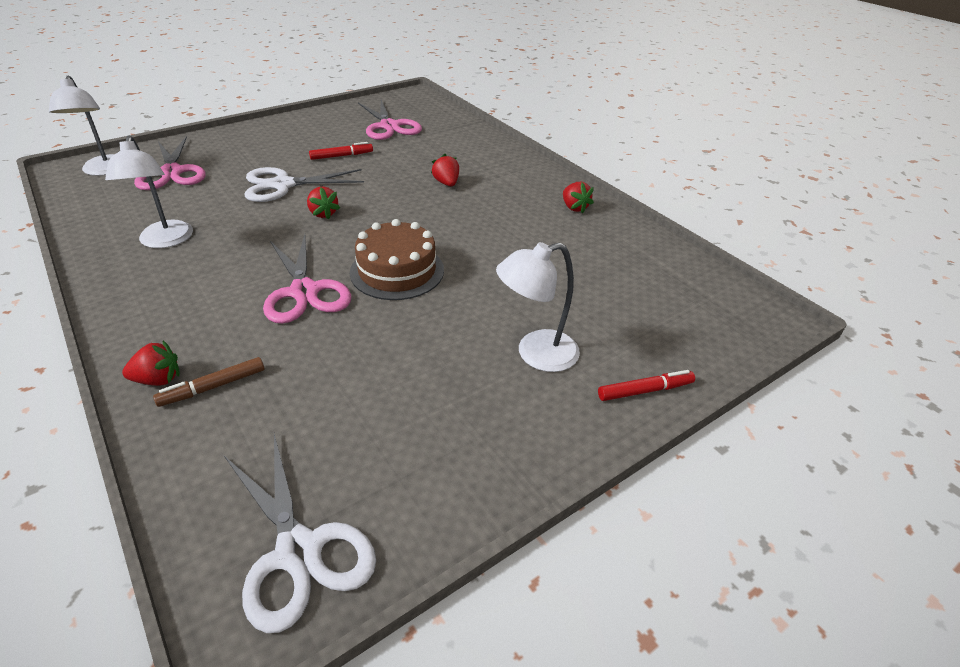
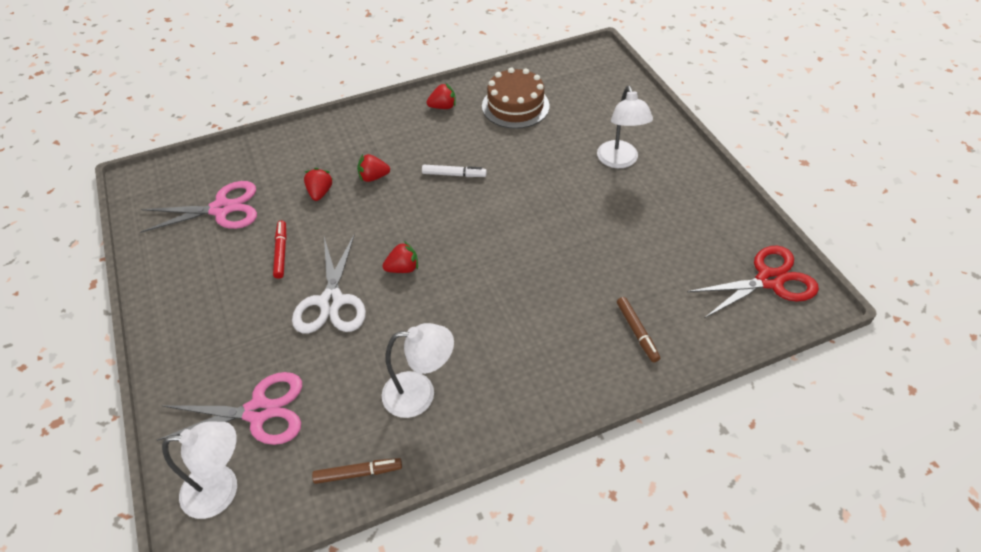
camera: 75 degrees left, 10 degrees up
red strawberry [122,340,180,386] -> red strawberry moved to [304,168,333,201]
white scissors [224,434,376,633] -> red scissors [687,245,819,318]
pink scissors [263,234,352,324] -> none
brown cake [350,219,444,300] -> brown cake moved to [482,67,550,129]
red marker [598,370,695,401] -> none
none -> brown marker [312,458,402,484]
none -> white marker [422,165,487,177]

